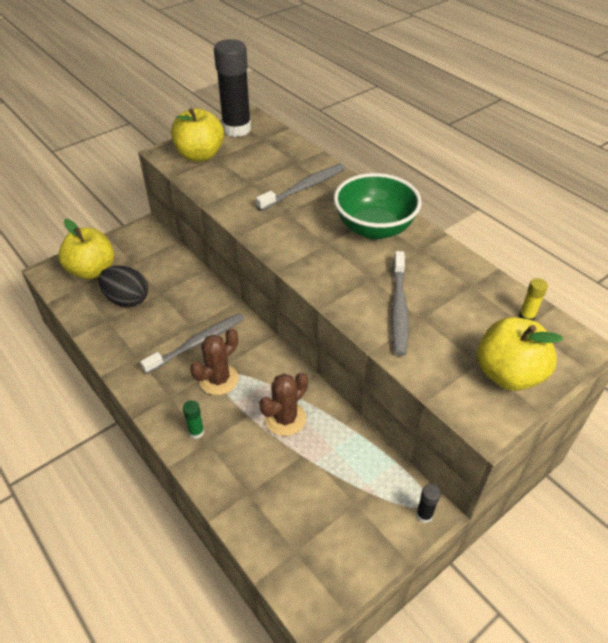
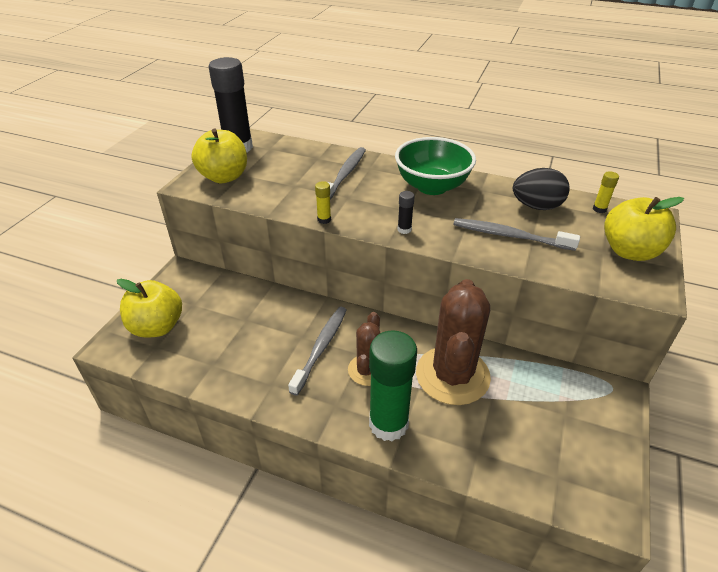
camera: 30 degrees left, 5 degrees down
black egg [98,266,148,307] -> black egg moved to [513,168,570,210]
green glue stick [183,400,204,439] -> green glue stick [369,330,417,441], size x2.49
brown cactus [259,372,308,436] -> brown cactus [416,279,491,405], size x1.81
grey toothbrush [391,251,409,356] -> grey toothbrush turned 135 degrees clockwise [454,218,580,251]
black glue stick [416,484,441,523] -> black glue stick moved to [398,191,415,234]
none -> yellow glue stick [315,181,331,224]

